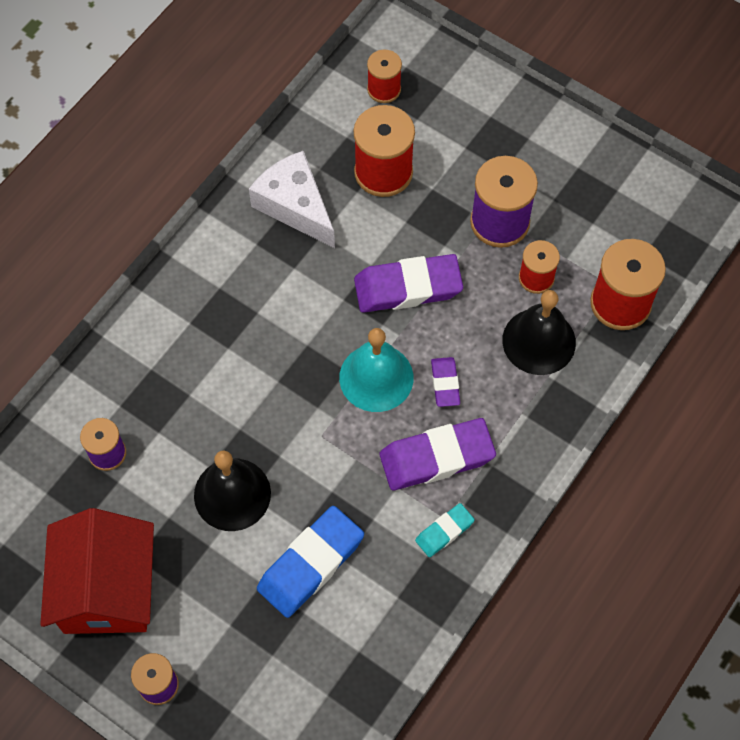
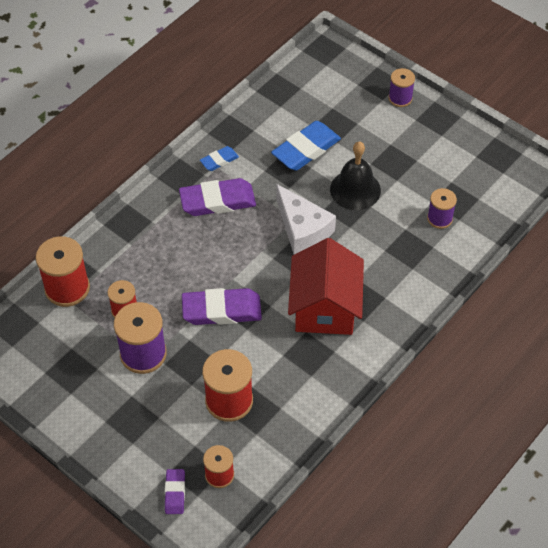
camera: 175 degrees left, 10 degrees down
red house [40,508,154,634] -> red house moved to [288,238,364,335]
white cheese [249,151,335,248] -> white cheese moved to [276,184,336,254]
turquoise bell [339,328,414,412] -> none
turquoise eraser [415,503,475,557] -> blue eraser [200,146,239,171]
purple eraser [431,357,460,407] -> purple eraser moved to [165,469,185,514]
black bell [502,290,576,375] -> none

